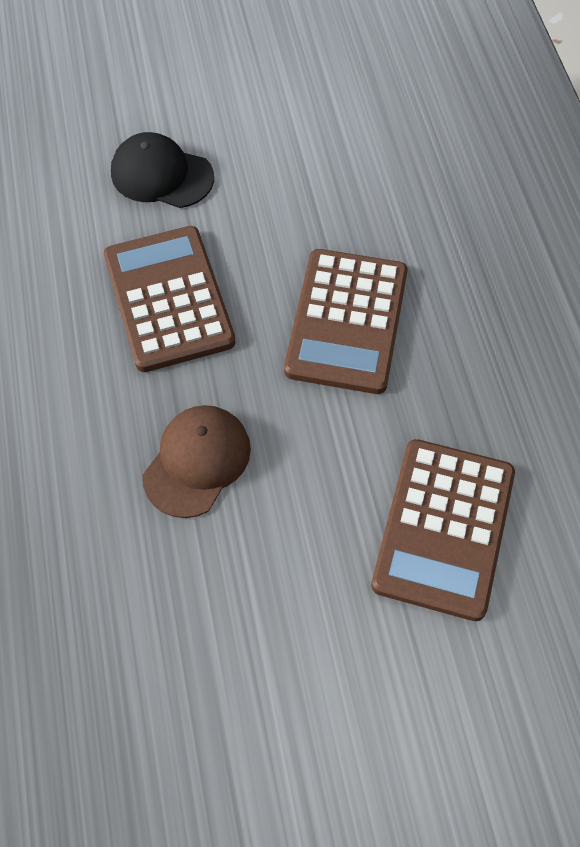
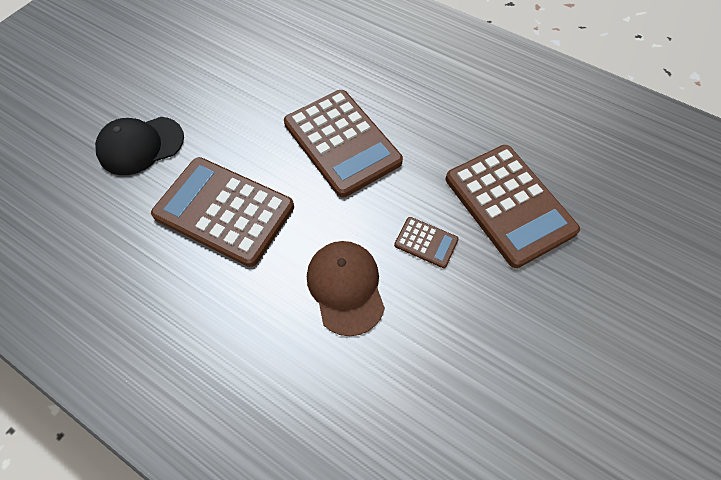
camera: 45 degrees left, 0 degrees up
none -> brown calculator [394,217,459,268]

